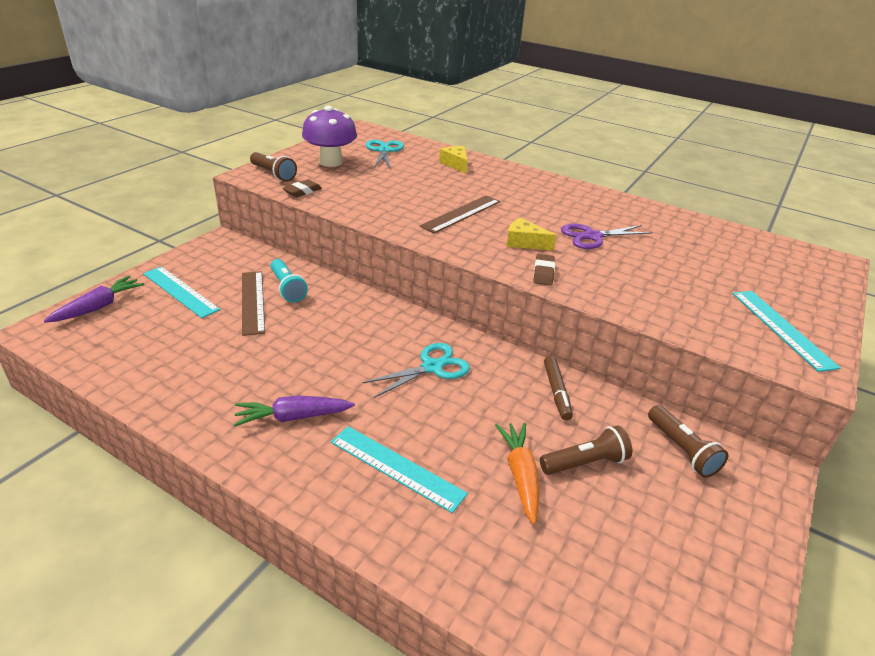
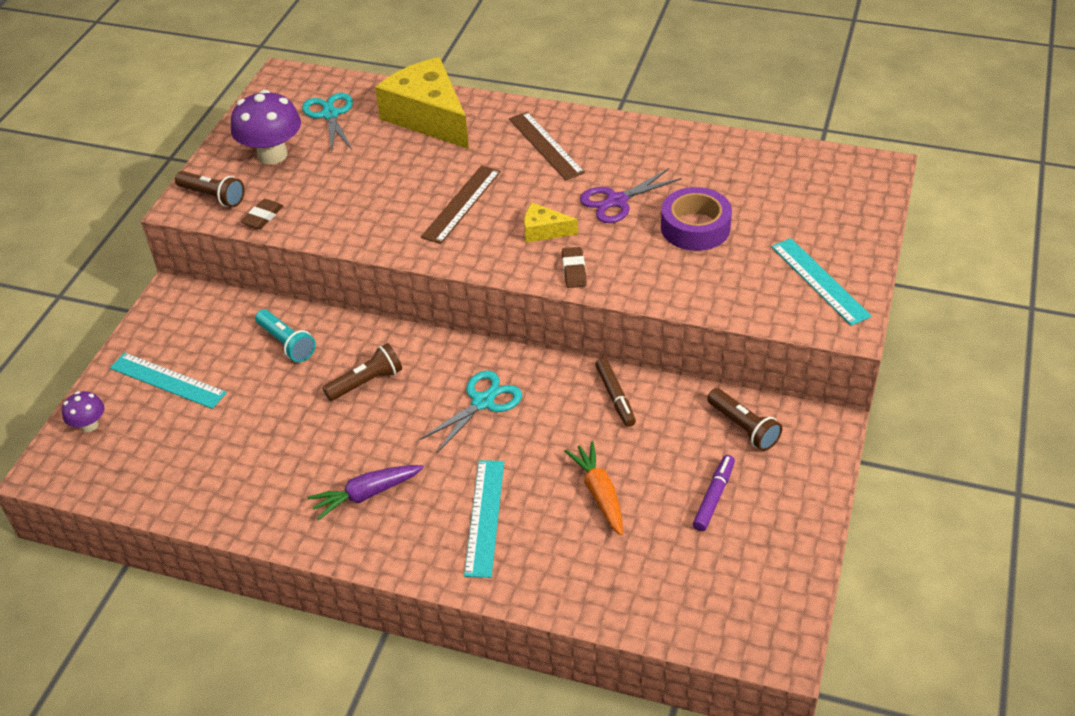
camera: 10 degrees left, 10 degrees up
purple carrot [44,275,144,323] -> purple mushroom [62,391,104,432]
brown ruler [242,271,265,336] -> brown ruler moved to [509,112,585,180]
turquoise ruler [331,426,468,513] -> turquoise ruler turned 75 degrees clockwise [464,460,504,578]
yellow cheese [439,146,468,174] -> yellow cheese [375,57,469,149], size x2.21
brown flashlight [540,426,632,475] -> brown flashlight moved to [323,343,402,401]
none -> purple tape [661,187,732,251]
none -> purple marker [693,455,735,531]

